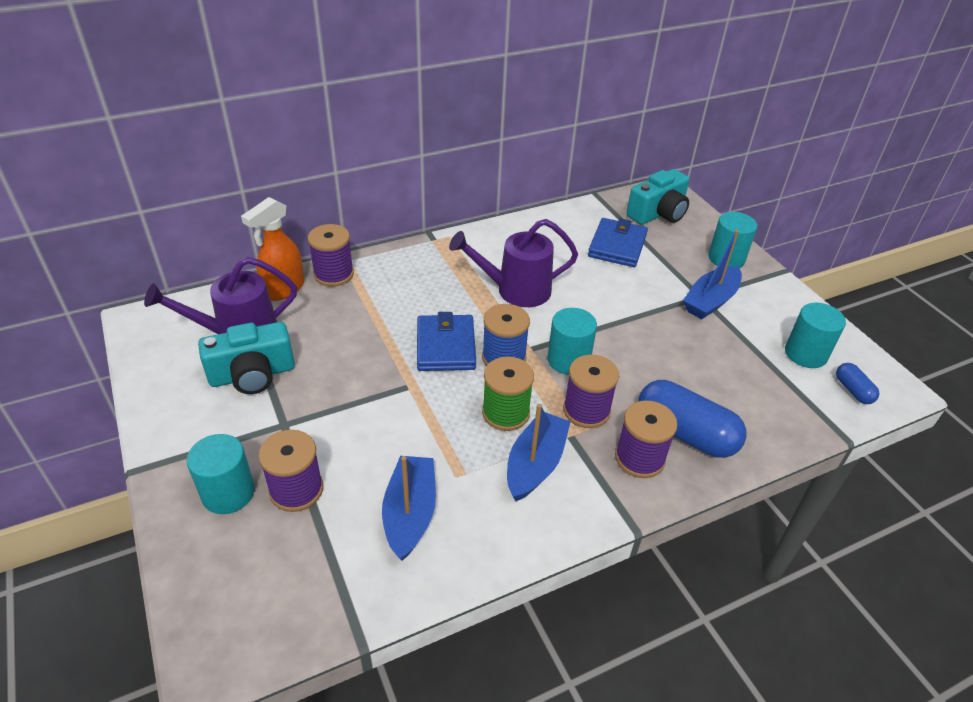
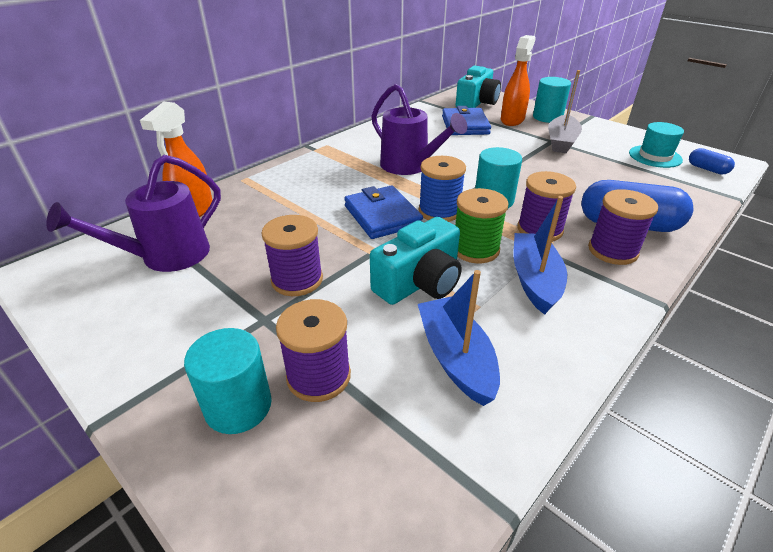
camera: 20 degrees left, 5 degrees down
turquoise camera [198,322,295,394] -> turquoise camera moved to [370,217,462,305]
purple spool [308,224,354,287] -> purple spool moved to [261,215,323,296]
purple watering can [449,219,578,307] -> purple watering can turned 105 degrees counterclockwise [371,84,467,175]
blue boat [683,230,742,319] -> grey boat [548,70,582,153]
turquoise cylinder [785,303,846,368] -> turquoise hat [629,122,684,168]
none -> orange spray bottle [501,35,536,126]

